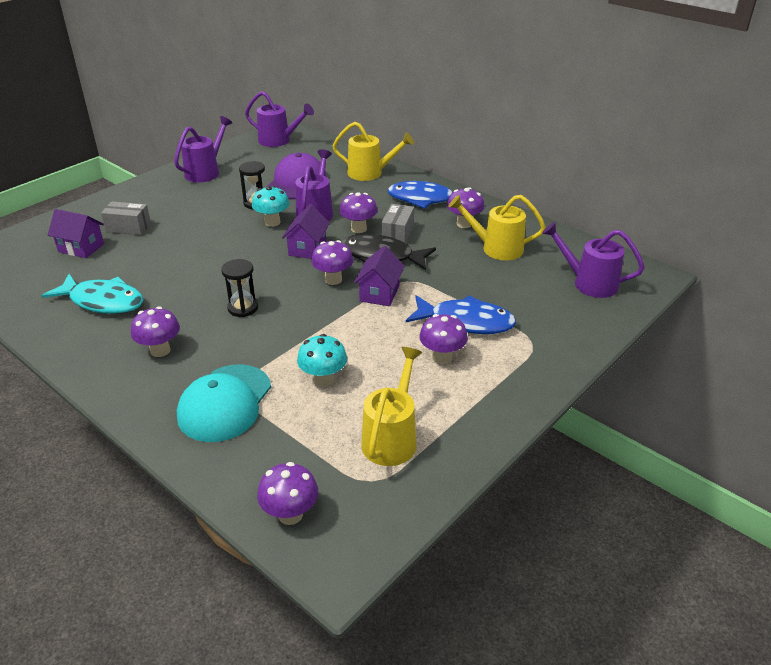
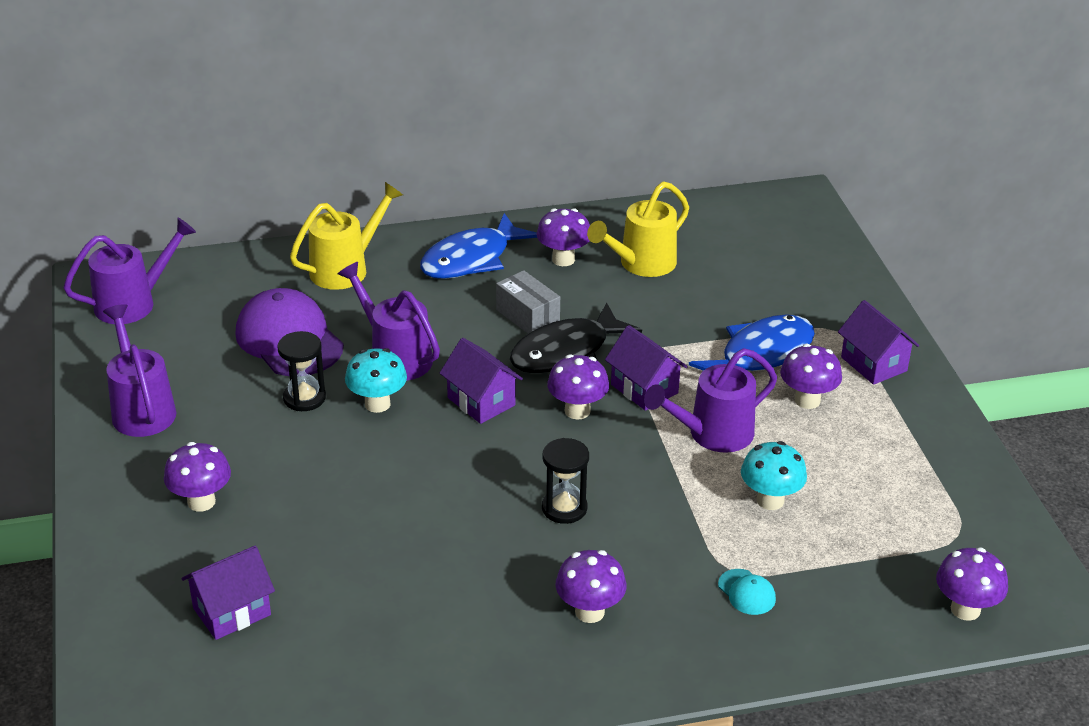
camera: 55 degrees left, 0 degrees up
turquoise fish [41,274,143,314] -> none
grey box [101,201,151,235] -> none
turquoise cap [177,364,271,442] -> turquoise cap [718,569,776,615], size x0.43
purple mushroom [339,192,377,233] -> purple mushroom moved to [164,442,231,512]
yellow watering can [361,347,422,466] -> none
purple watering can [542,222,645,298] -> purple watering can moved to [644,348,777,453]
none -> purple house [838,300,919,385]

